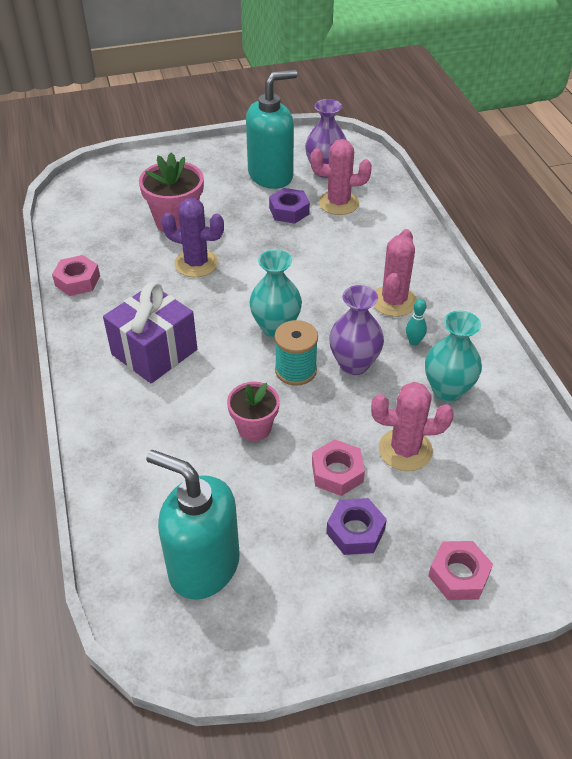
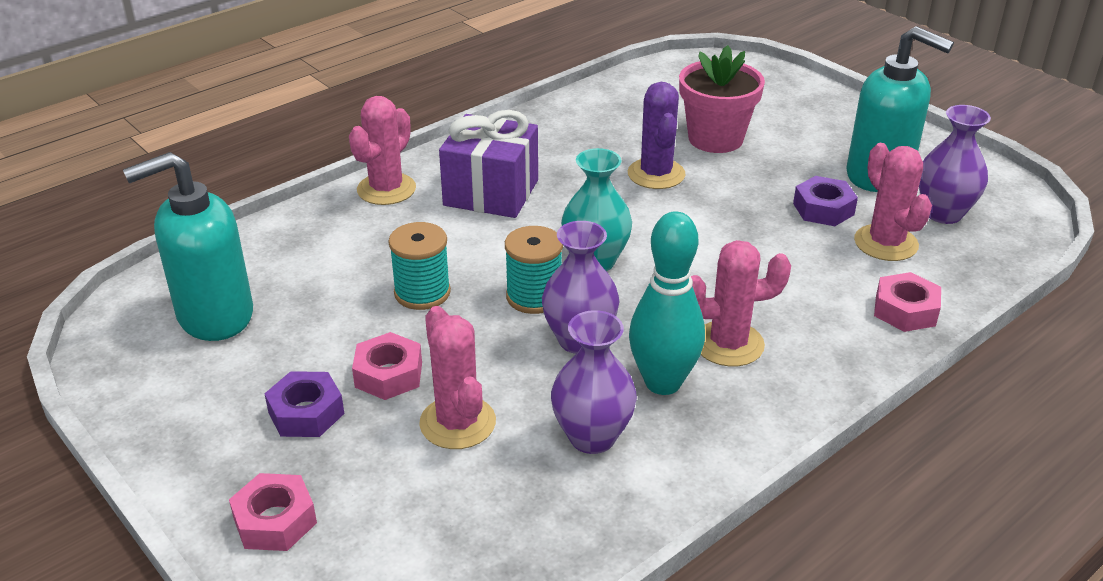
camera: 65 degrees right, 10 degrees down
pink nut [52,255,100,296] -> pink nut moved to [874,272,941,332]
turquoise soap dispenser [146,449,240,600] -> turquoise soap dispenser turned 120 degrees counterclockwise [123,152,253,341]
pink flower pot [227,382,280,441] -> turquoise spool [388,222,451,310]
turquoise bowling pin [406,299,427,346] -> turquoise bowling pin [629,211,705,395], size x2.34
turquoise vase [425,311,482,402] -> purple vase [551,310,637,454]
none -> pink cactus [349,96,416,205]

